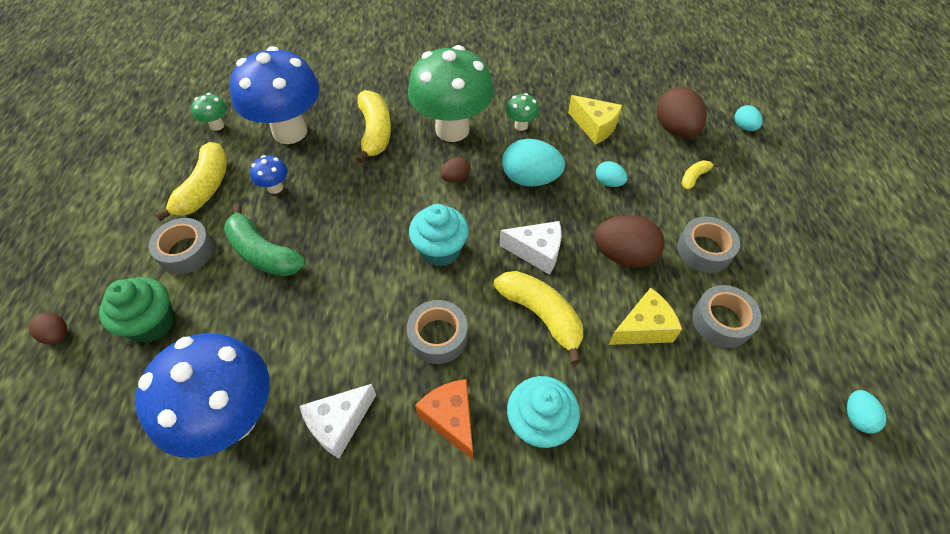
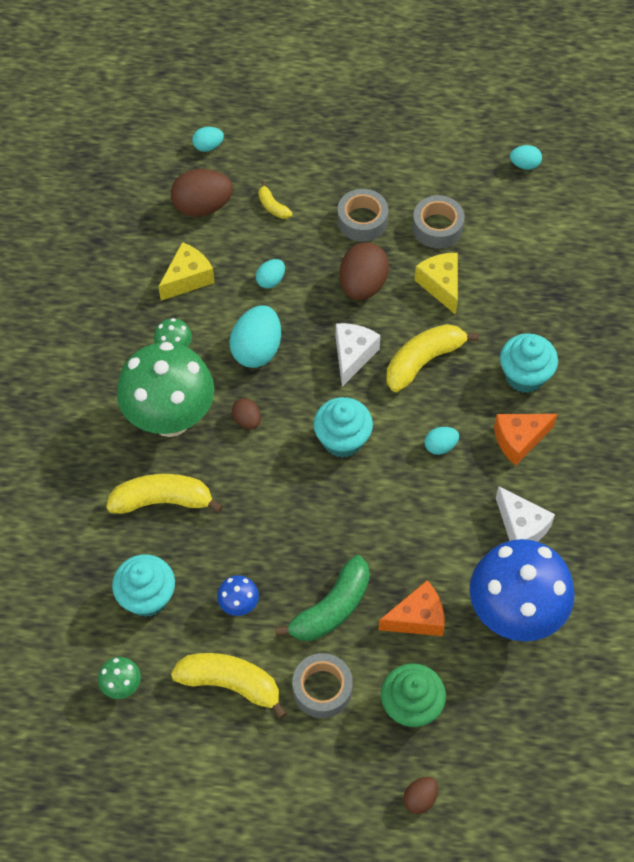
camera: 85 degrees left, 5 degrees up
blue mushroom [230,46,320,144] -> turquoise cupcake [112,554,175,617]
grey tape [407,300,468,364] -> turquoise egg [424,427,459,455]
none -> orange cheese [378,580,445,636]

